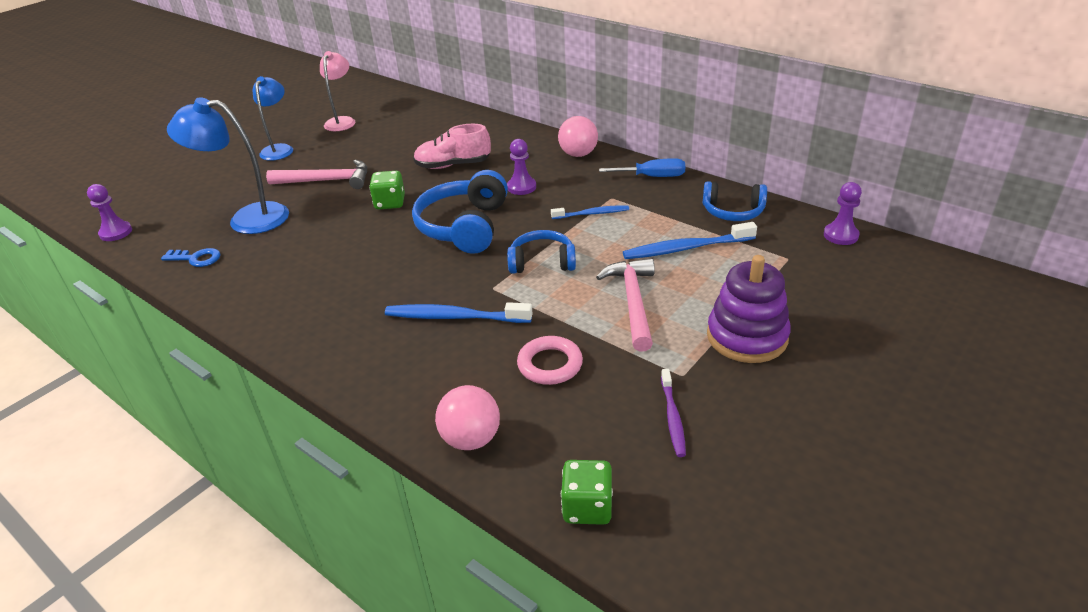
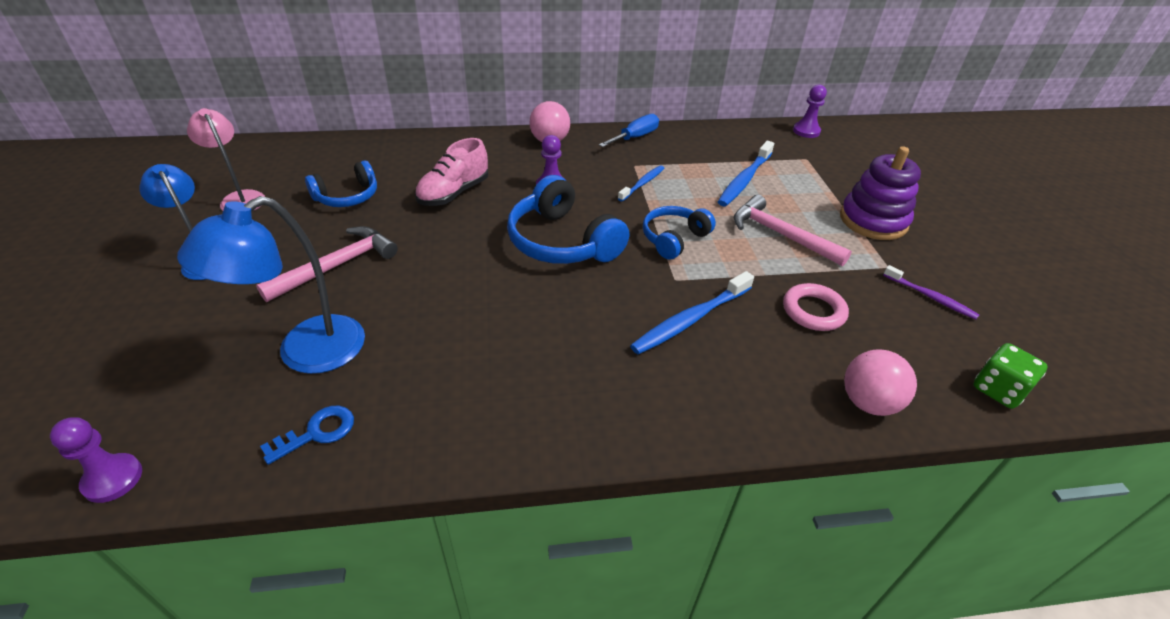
camera: 50 degrees left, 5 degrees up
green dice [369,171,405,210] -> none
blue headphones [703,181,767,221] -> blue headphones moved to [305,160,377,207]

